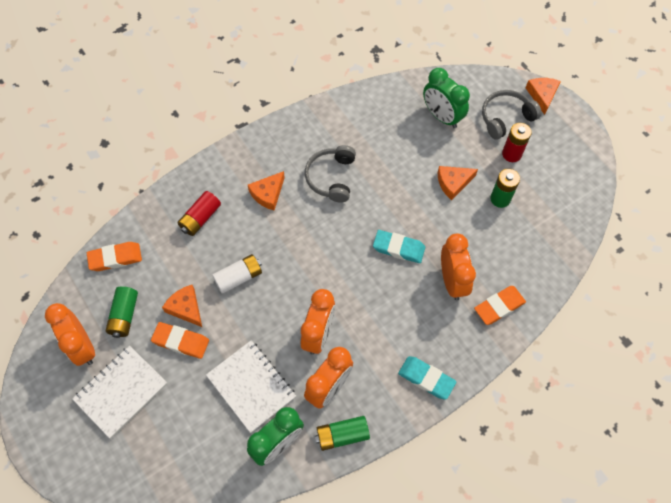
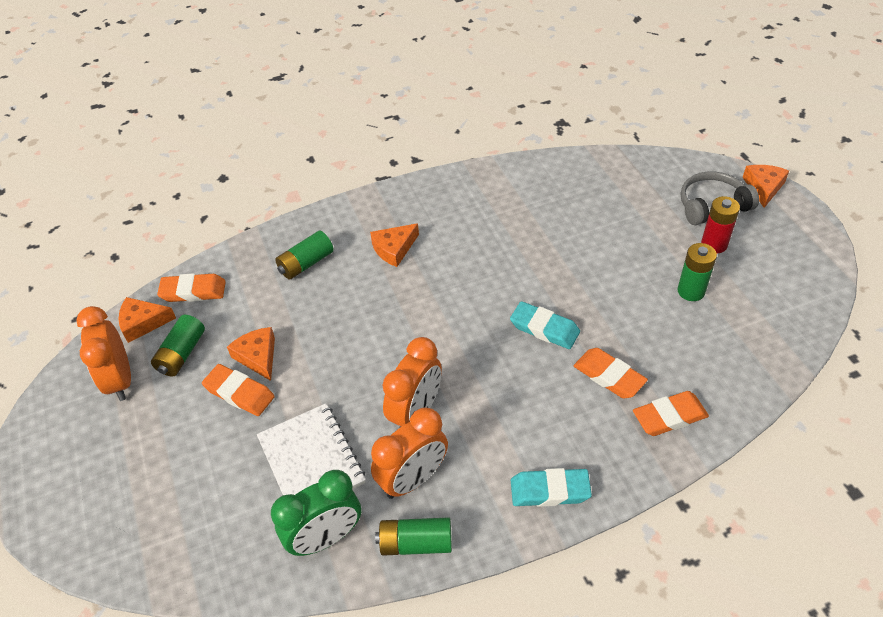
camera: 15 degrees right, 15 degrees down
white notebook [72,346,167,438] -> none
red battery [177,191,221,236] -> green battery [275,231,334,280]
white battery [212,254,262,294] -> none
grey headphones [305,145,356,202] -> none
turquoise eraser [398,356,456,400] -> turquoise eraser turned 45 degrees counterclockwise [511,468,592,507]
green clock [423,68,470,128] -> none
orange cheese [438,166,478,200] -> orange cheese moved to [118,297,176,343]
orange clock [441,233,476,300] -> orange eraser [574,348,648,398]

